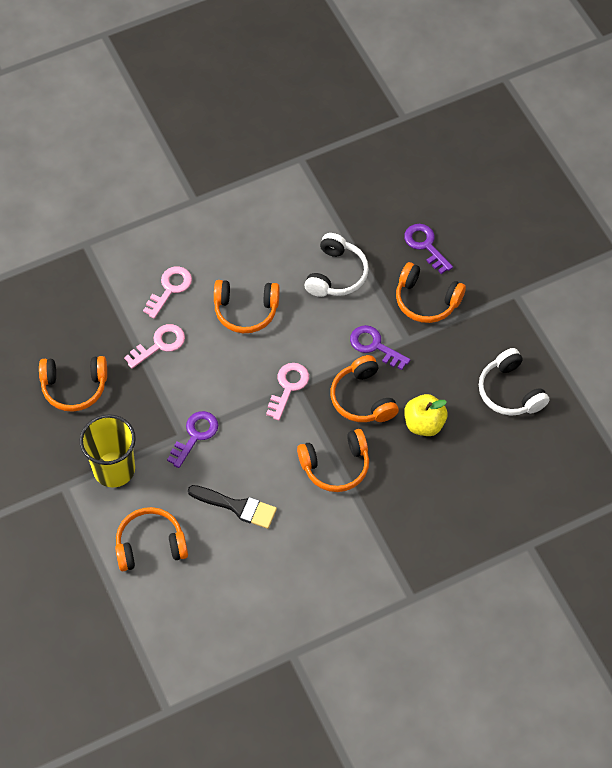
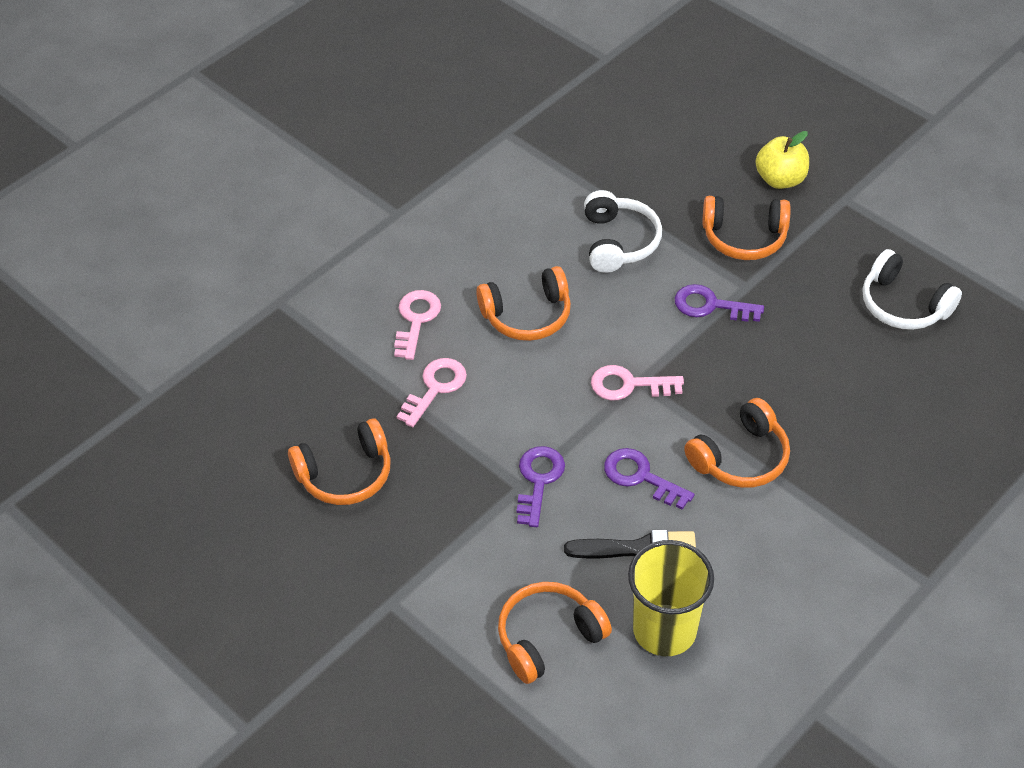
camera: 20 degrees left, 10 degrees down
yellow cup [79,414,136,487] -> yellow cup moved to [628,540,714,656]
pink key [266,363,309,421] -> pink key turned 90 degrees counterclockwise [591,365,684,400]
orange headphones [330,355,399,422] -> none
purple key [404,224,453,274] -> purple key moved to [604,448,695,510]
yellow apple [404,394,448,436] -> yellow apple moved to [755,131,809,189]

